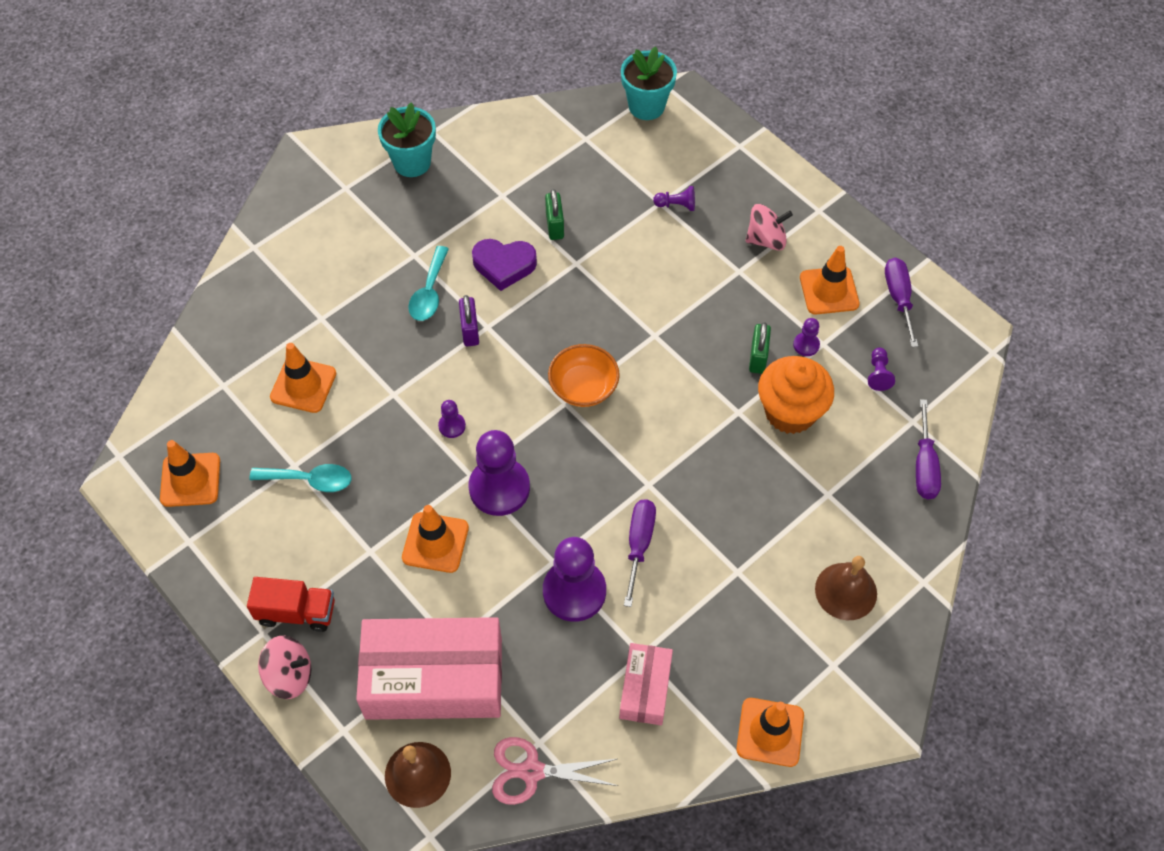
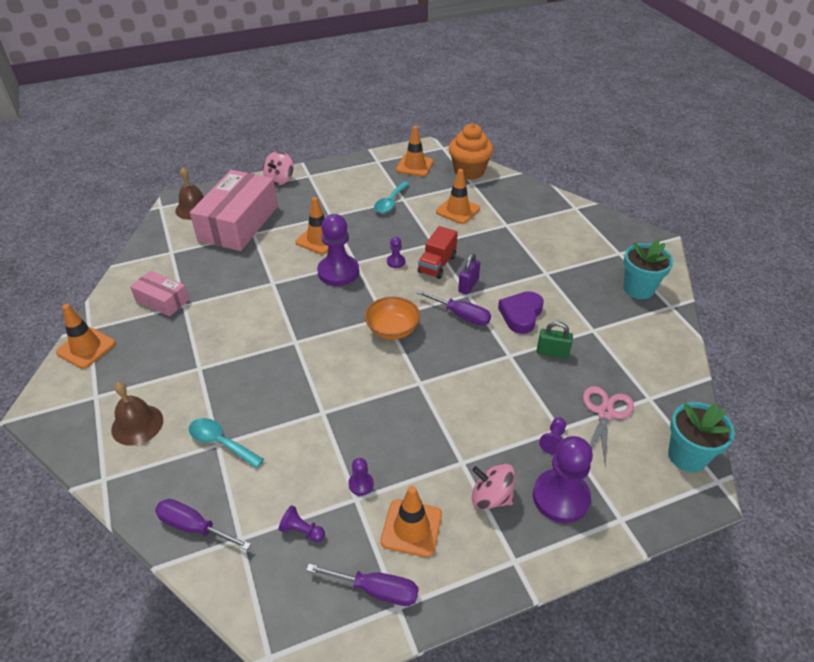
camera: 110 degrees right, 15 degrees down
red truck [247,577,335,632] -> red truck moved to [418,226,458,279]
turquoise spoon [408,246,449,321] -> turquoise spoon moved to [189,418,264,468]
purple padlock [459,295,479,346] -> purple padlock turned 75 degrees counterclockwise [458,253,480,294]
pink scissors [492,737,618,805] -> pink scissors moved to [583,386,634,467]
purple pawn [543,537,606,622] -> purple pawn moved to [533,436,593,523]
purple screwdriver [624,499,656,607] -> purple screwdriver moved to [416,290,491,326]
pink spinning top [746,204,793,251] -> pink spinning top turned 105 degrees clockwise [472,463,515,510]
green padlock [749,322,771,374] -> none
orange cupcake [758,356,834,434] -> orange cupcake moved to [449,123,493,180]

